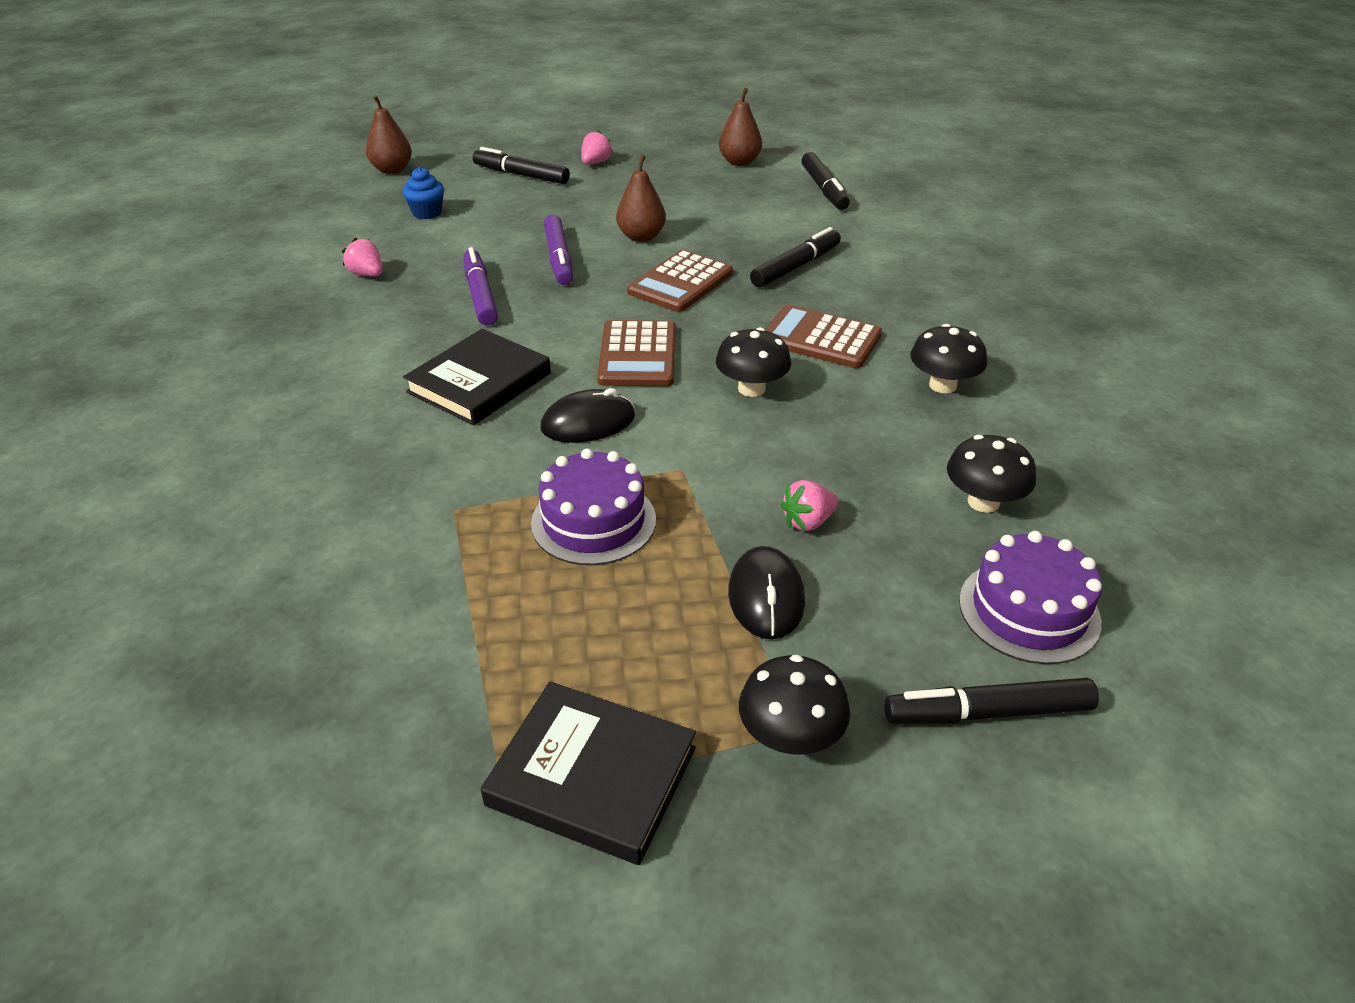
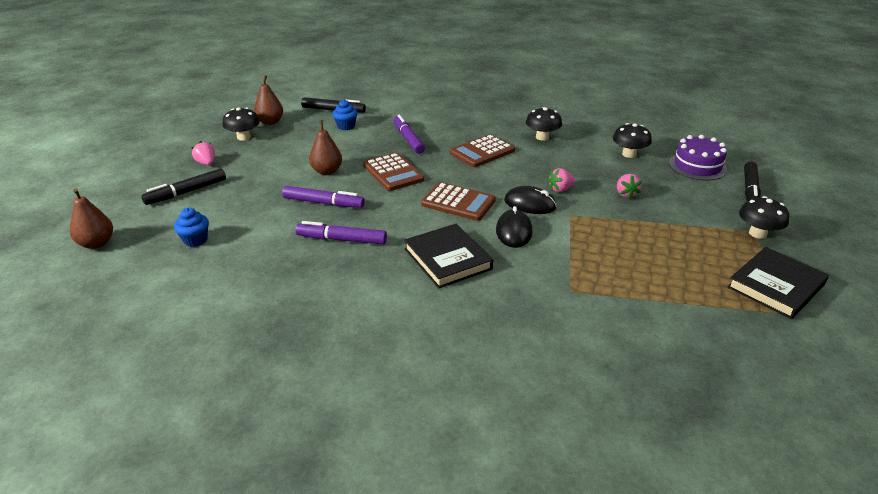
camera: 65 degrees left, 5 degrees down
pink strawberry [342,237,383,276] -> pink strawberry moved to [548,168,576,192]
purple cake [531,448,656,565] -> none
black mushroom [716,327,791,397] -> black mushroom moved to [222,107,260,141]
black mouse [728,546,805,639] -> black mouse moved to [504,186,557,214]
black marker [750,227,841,288] -> purple marker [394,115,425,154]
none -> blue cupcake [332,100,358,130]

